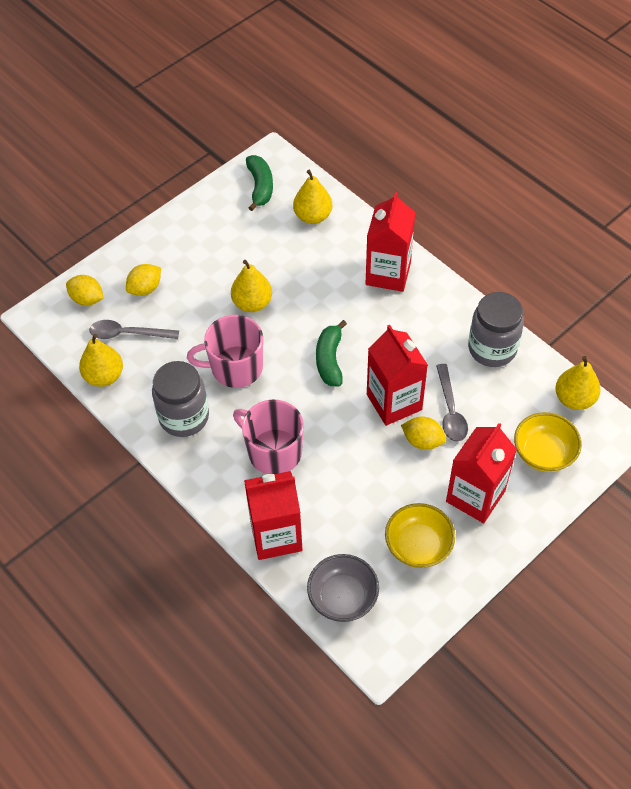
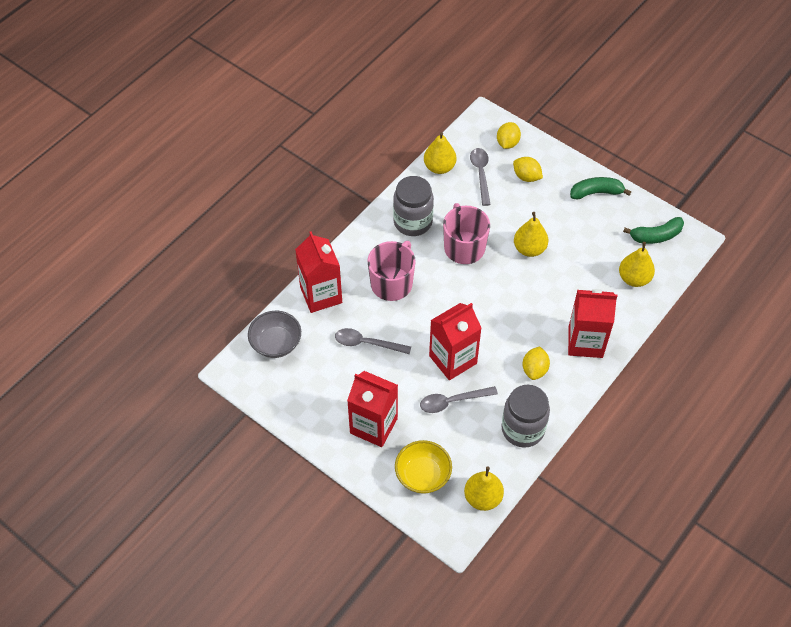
camera: 80 degrees right, 0 degrees up
green banana [316,320,347,386] -> green banana moved to [570,177,631,200]
yellow bowl [385,503,455,568] -> none
yellow lemon [401,417,446,450] -> yellow lemon moved to [523,346,550,380]
none -> grey spoon [335,328,411,354]

